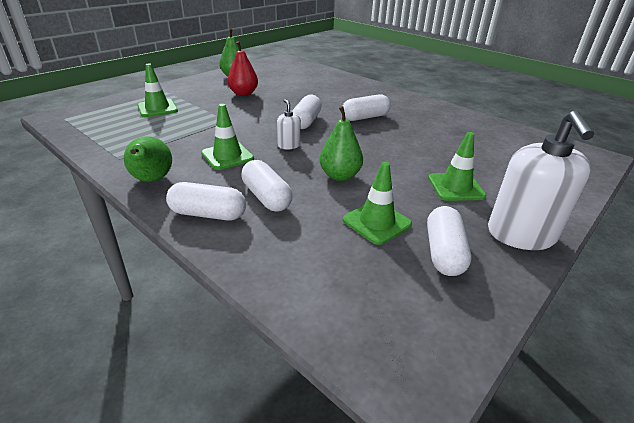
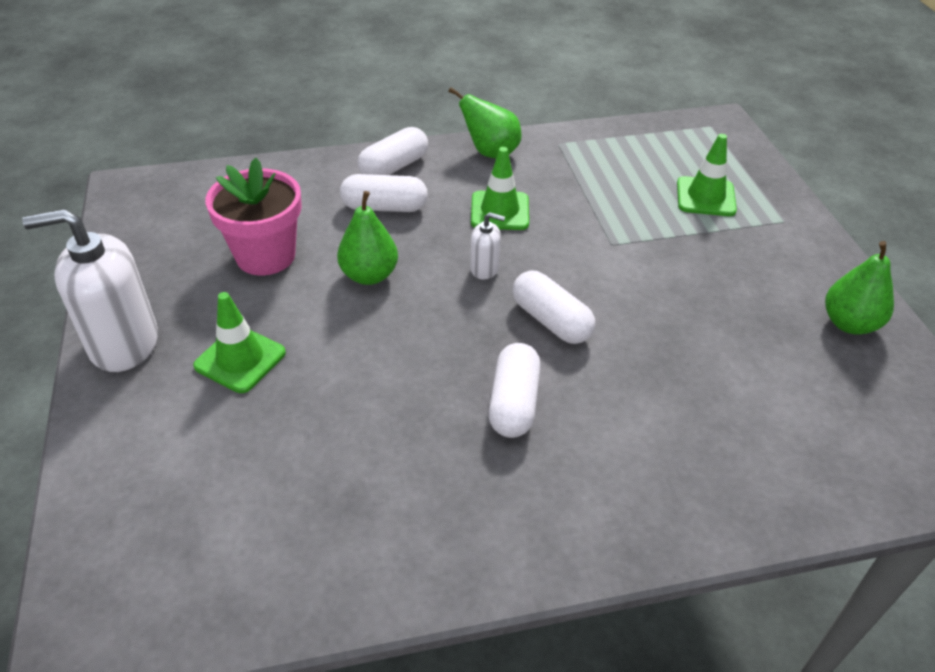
camera: 125 degrees right, 10 degrees up
red pear [227,41,258,96] -> none
green traffic cone [343,162,412,245] -> pink flower pot [206,158,302,276]
white capsule [427,206,471,276] -> none
white soap dispenser [488,110,594,250] -> white soap dispenser turned 45 degrees counterclockwise [22,209,158,372]

